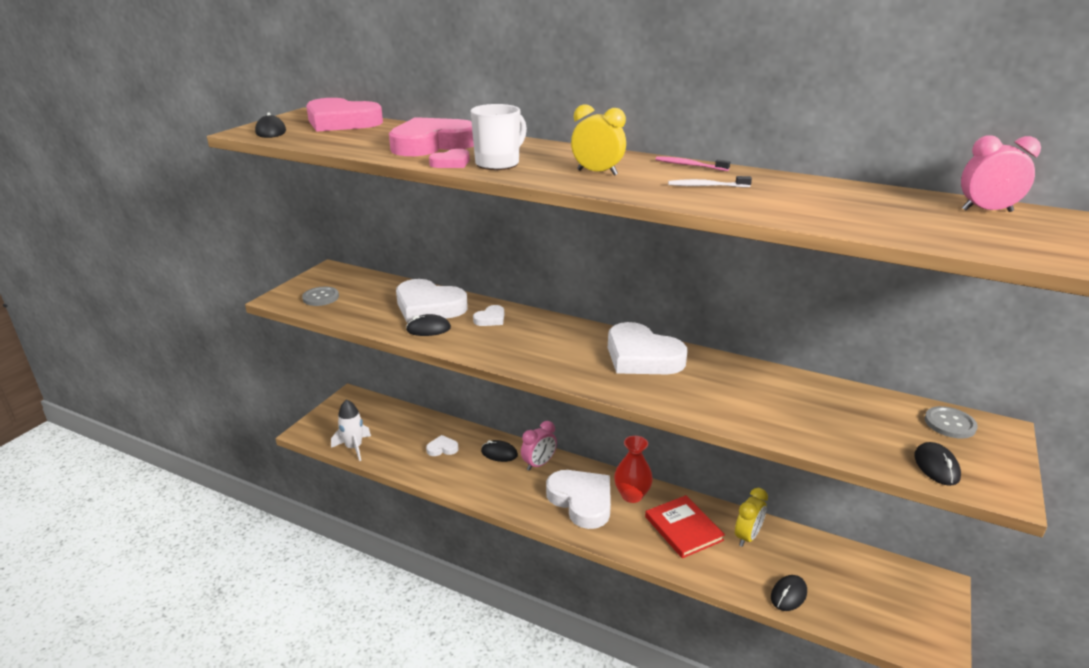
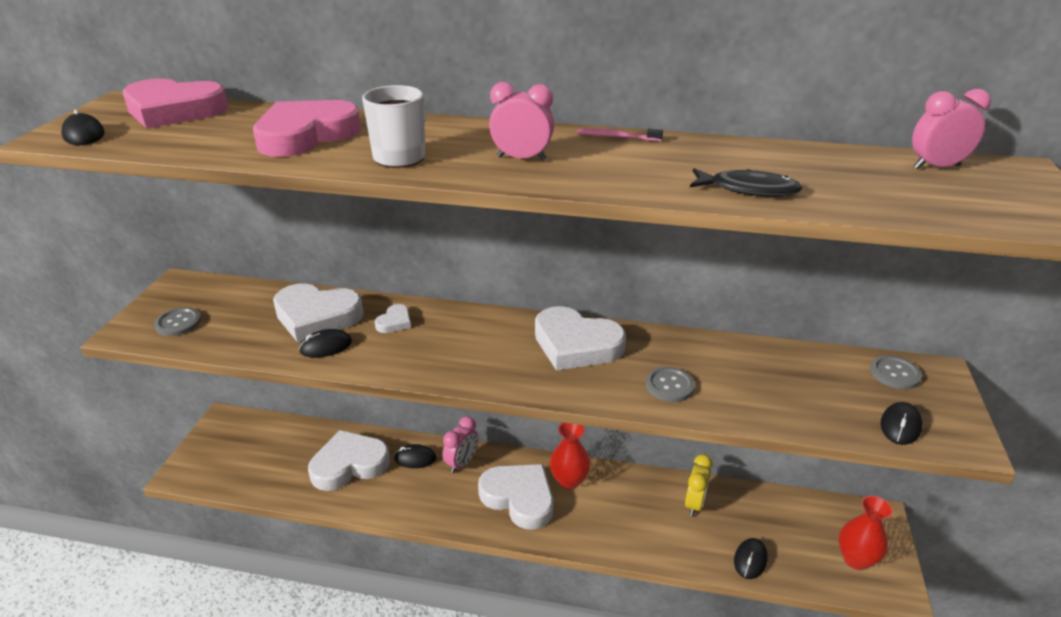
camera: 15 degrees left, 5 degrees up
white rocket [331,399,371,461] -> none
white heart [426,435,459,456] -> white heart [308,430,390,491], size x2.21
pink heart [429,149,470,168] -> none
yellow clock [571,104,626,176] -> pink clock [489,82,554,161]
red book [645,495,725,558] -> none
white toothbrush [668,176,752,187] -> none
black mouse [914,442,961,486] -> black mouse turned 45 degrees clockwise [881,402,922,445]
none -> grey button [646,367,694,402]
none -> black fish [690,168,803,196]
none -> red vase [838,496,893,570]

